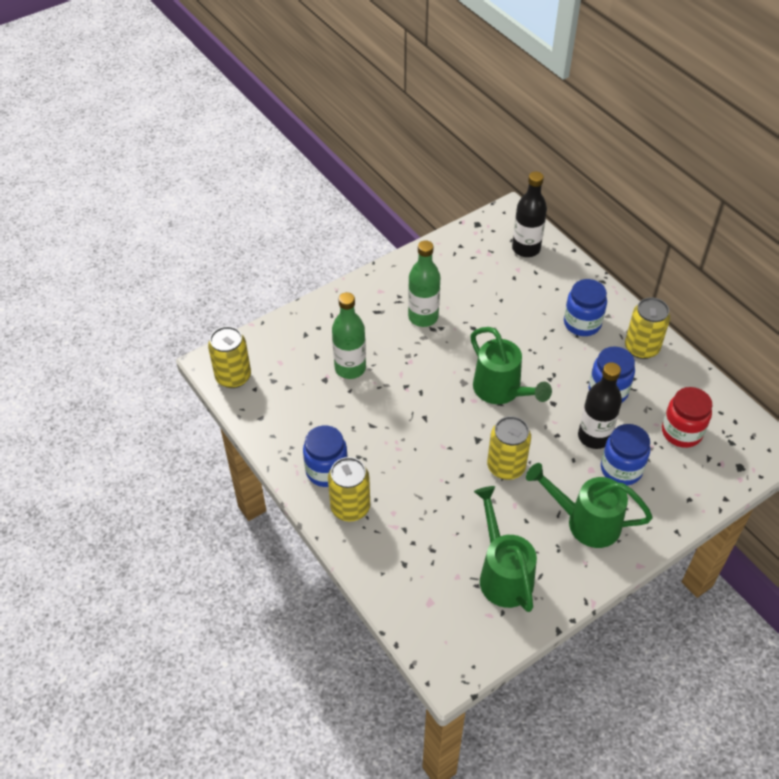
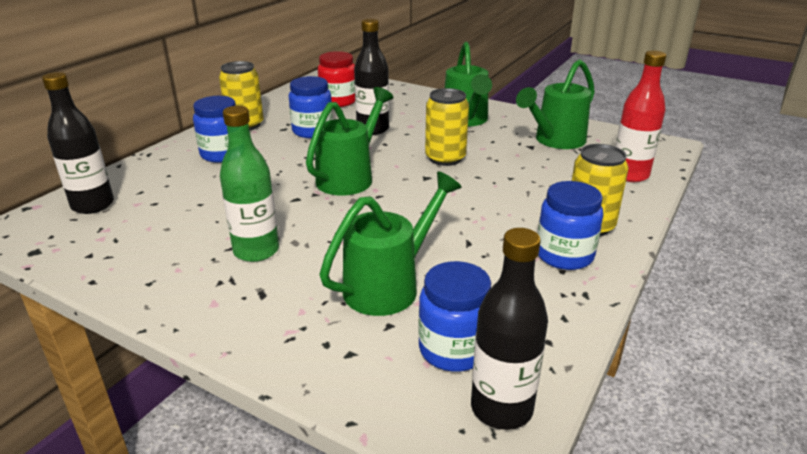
camera: 115 degrees left, 20 degrees down
yellow can [208,326,251,388] -> black bottle [471,228,548,430]
green bottle [332,292,366,379] -> green watering can [320,171,462,316]
blue jar [601,424,650,485] -> blue jar moved to [418,261,491,372]
none -> red bottle [615,51,666,182]

